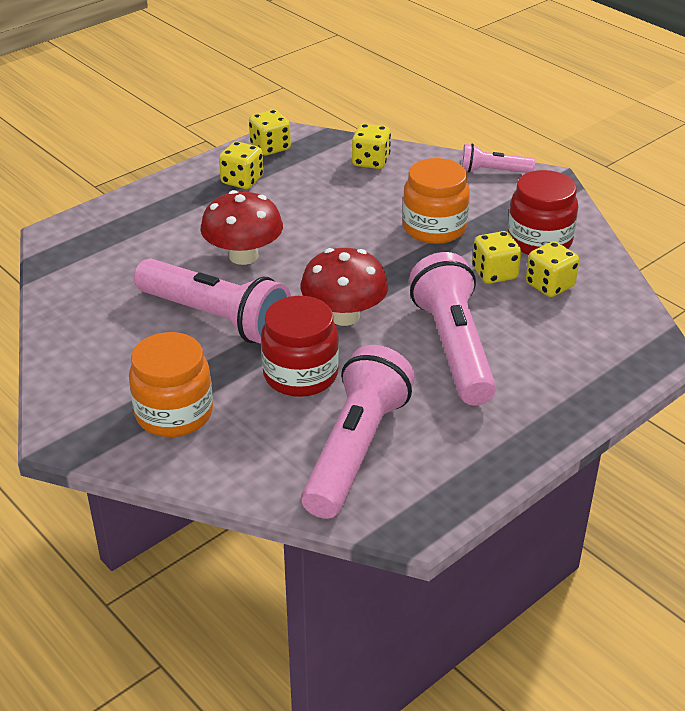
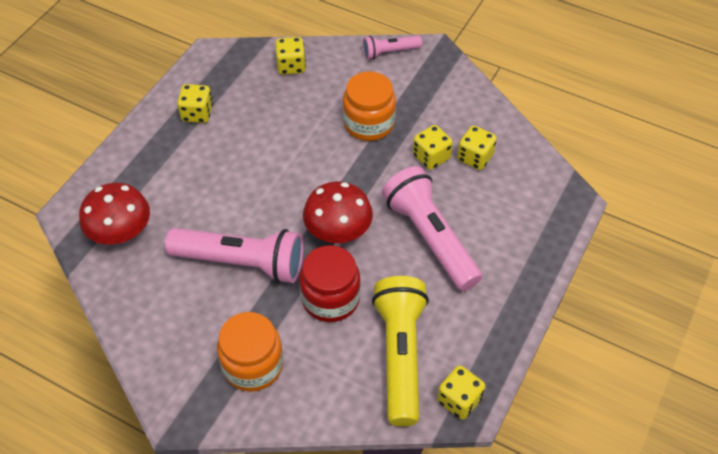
camera: 20 degrees left, 15 degrees up
red mushroom [200,190,283,265] -> red mushroom moved to [79,183,150,245]
yellow dice [249,110,291,155] -> yellow dice moved to [437,366,486,420]
pink flashlight [301,345,415,519] -> yellow flashlight [372,276,429,426]
red jar [508,170,578,255] -> none

